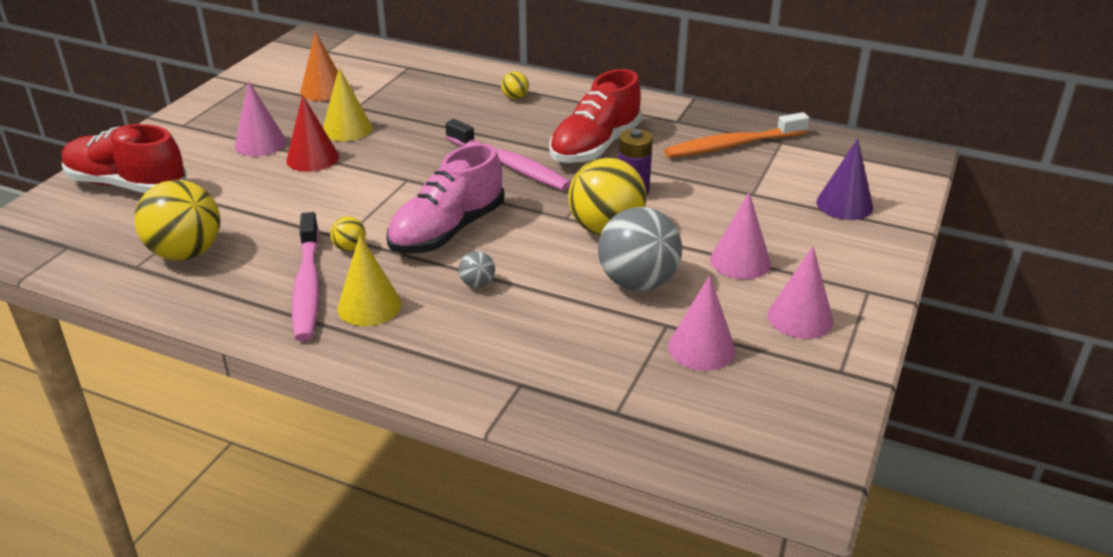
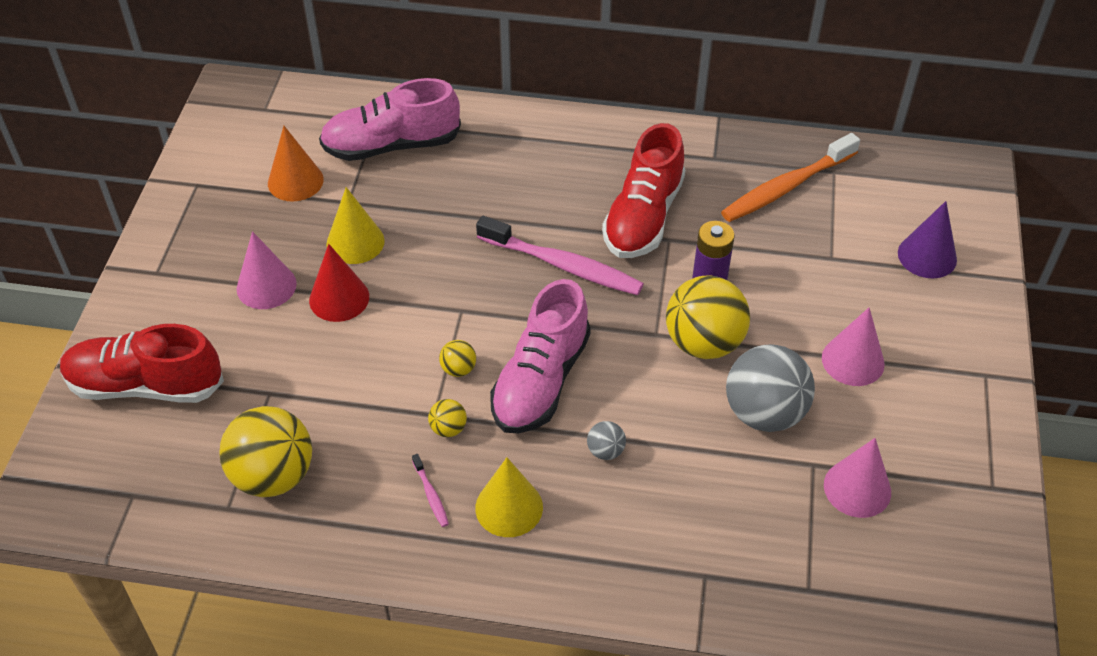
camera: 15 degrees left, 15 degrees up
pink toothbrush [292,212,320,341] -> pink toothbrush [412,454,449,527], size x0.42
yellow ball [501,71,529,100] -> yellow ball moved to [439,340,476,377]
pink cone [768,246,833,339] -> none
none -> pink shoe [319,78,461,161]

